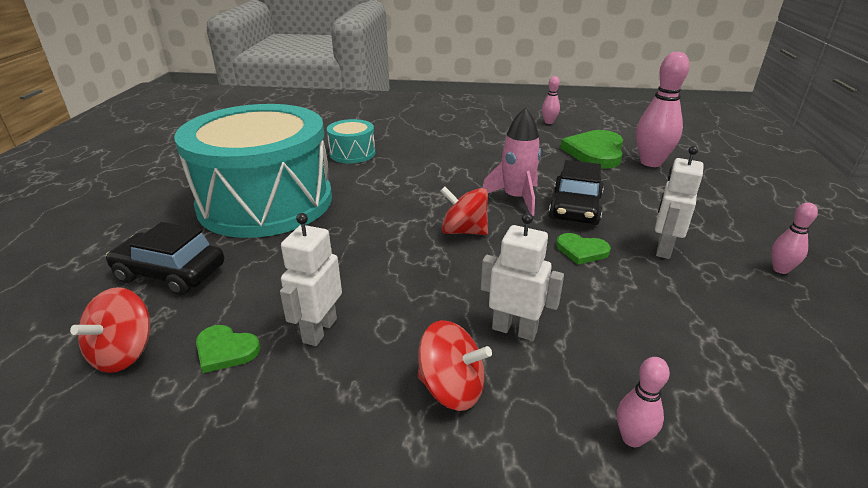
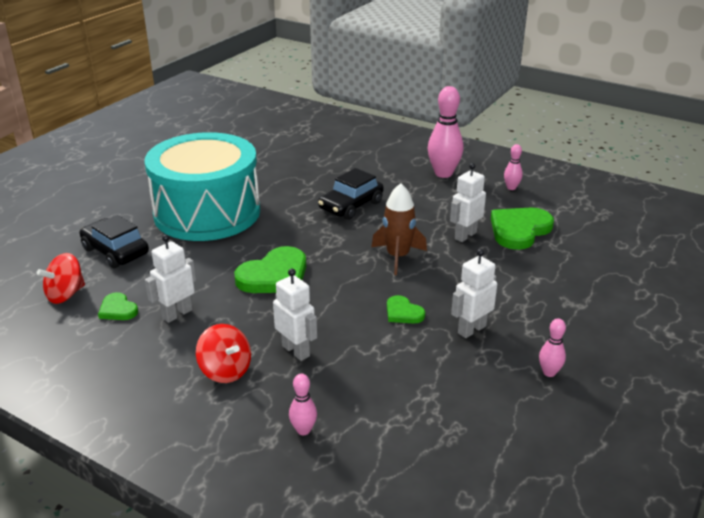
camera: 25 degrees right, 0 degrees up
turquoise drum [327,119,376,163] -> none
red spinning top [440,187,488,235] -> none
pink rocket [482,107,541,216] -> brown rocket [371,183,427,275]
black car [549,160,604,225] -> black car moved to [318,168,384,220]
pink bowling pin [636,52,690,167] -> pink bowling pin moved to [428,86,463,178]
none -> green heart [234,246,306,293]
none -> white robot [450,163,486,242]

